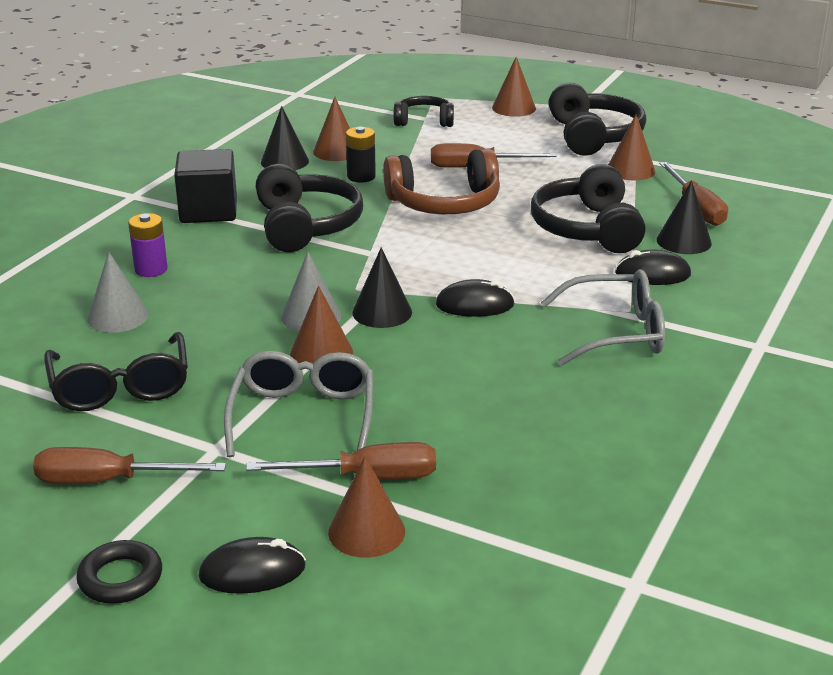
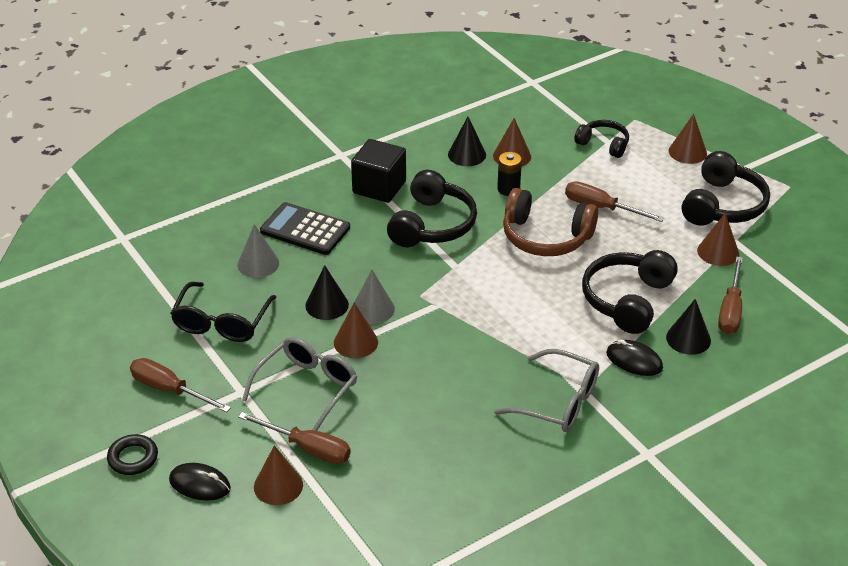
camera: 30 degrees right, 10 degrees up
purple battery [128,213,168,277] -> black calculator [260,202,350,255]
black cone [352,247,412,328] -> black cone moved to [305,265,349,320]
black mouse [436,279,515,317] -> none

